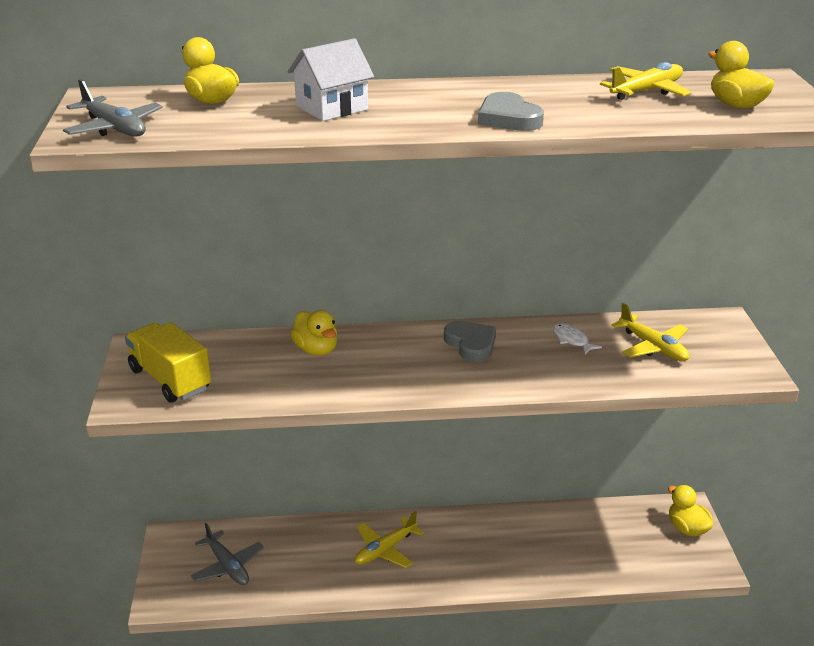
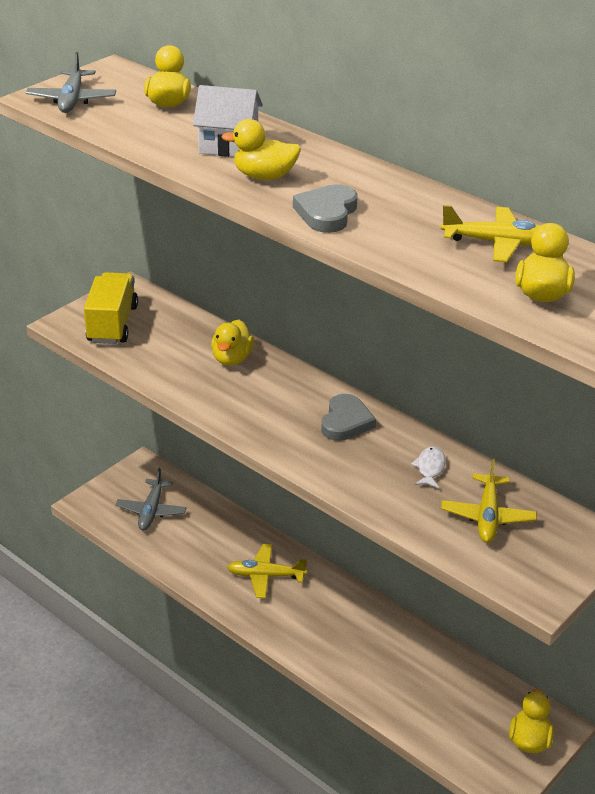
camera: 45 degrees right, 5 degrees up
none -> yellow duck [221,119,301,180]

